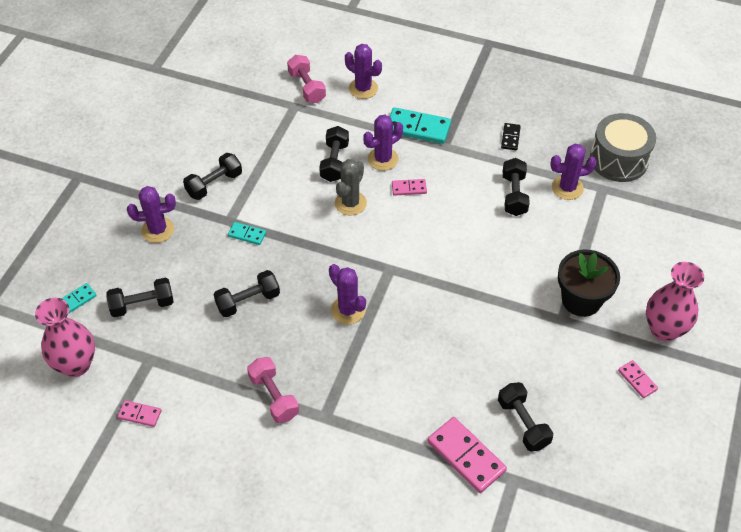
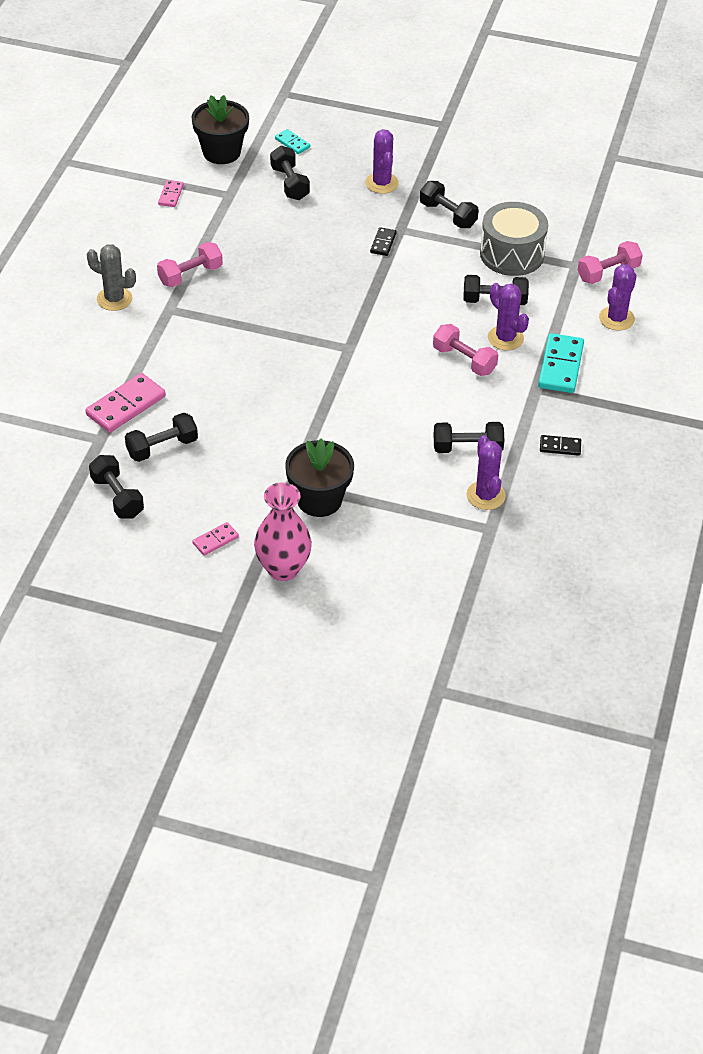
camera: 85 degrees right, 5 degrees down
pink vase [35,298,95,377] -> black flower pot [192,95,249,164]
black dumbbell [213,270,280,317] -> black dumbbell moved to [89,455,144,518]
turquoise domino [228,222,266,245] -> black domino [370,227,397,256]
purple cactus [329,264,366,324] -> none
grey cactus [335,159,367,216] -> grey cactus moved to [87,244,136,311]
pink domino [392,179,427,196] -> pink dumbbell [433,324,498,376]
grey drum [590,113,656,182] -> grey drum moved to [480,202,548,276]

